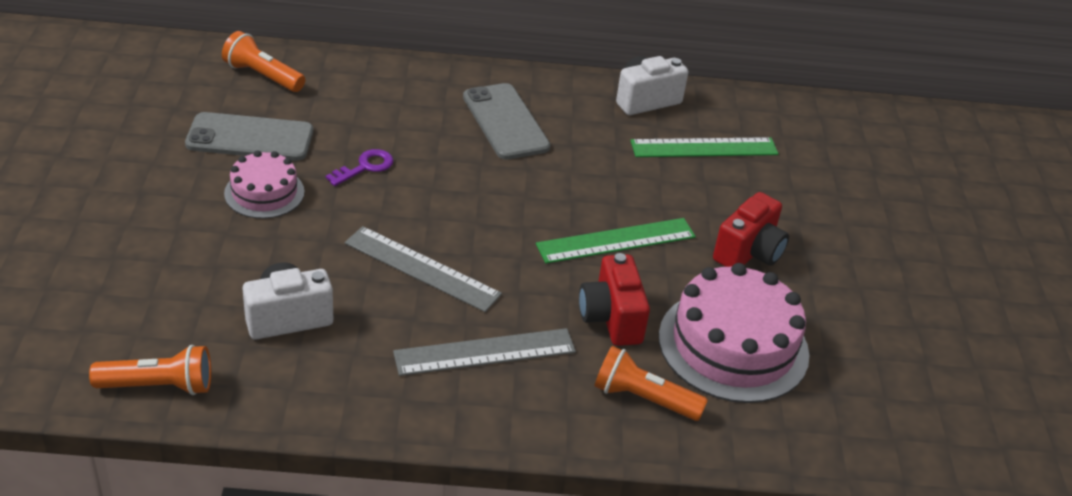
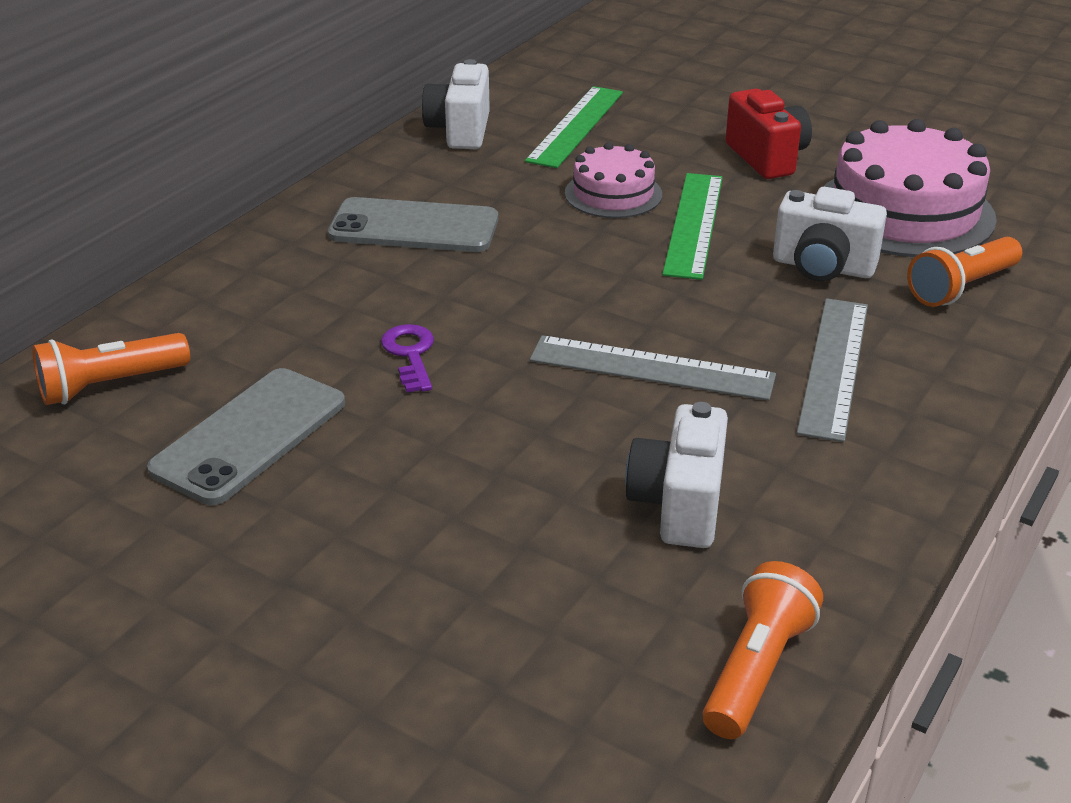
camera: 55 degrees left, 5 degrees down
pink cake [224,150,305,219] -> pink cake moved to [565,142,662,218]
grey ruler [345,226,502,312] -> grey ruler turned 45 degrees clockwise [530,335,776,401]
red camera [579,253,650,346] -> white camera [773,187,887,281]

